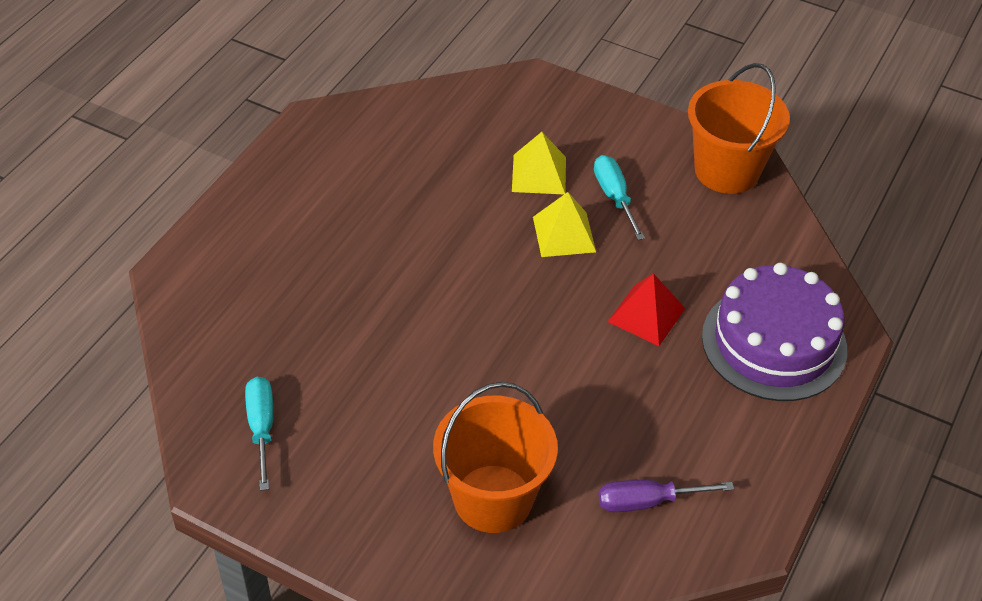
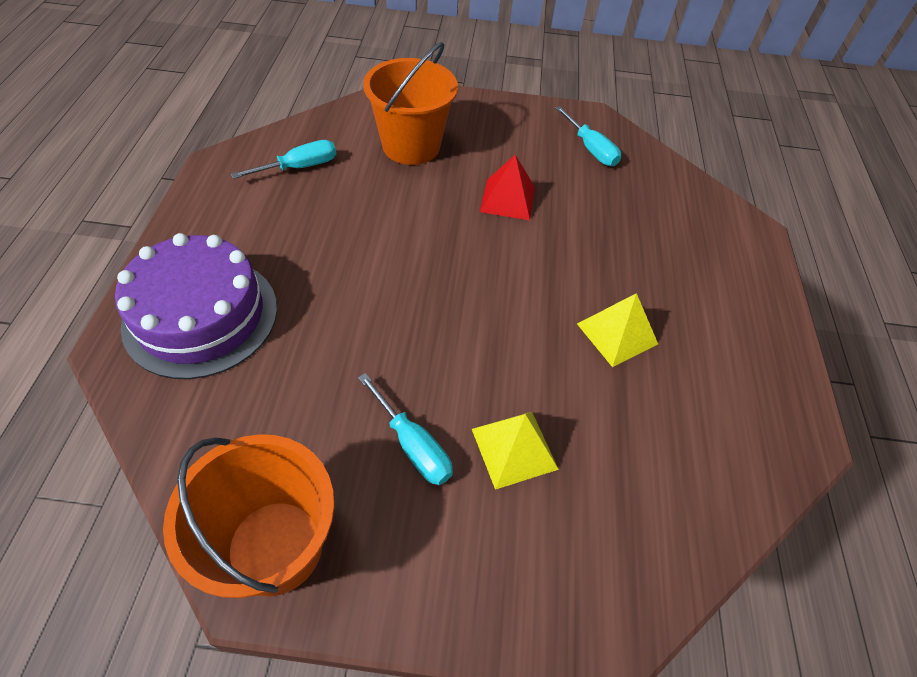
camera: 155 degrees right, 5 degrees up
yellow pyramid [533,192,596,257] -> yellow pyramid moved to [577,293,658,367]
purple screwdriver [598,480,734,512] -> turquoise screwdriver [231,140,336,179]
red pyramid [608,273,686,346] -> red pyramid moved to [480,155,535,220]

